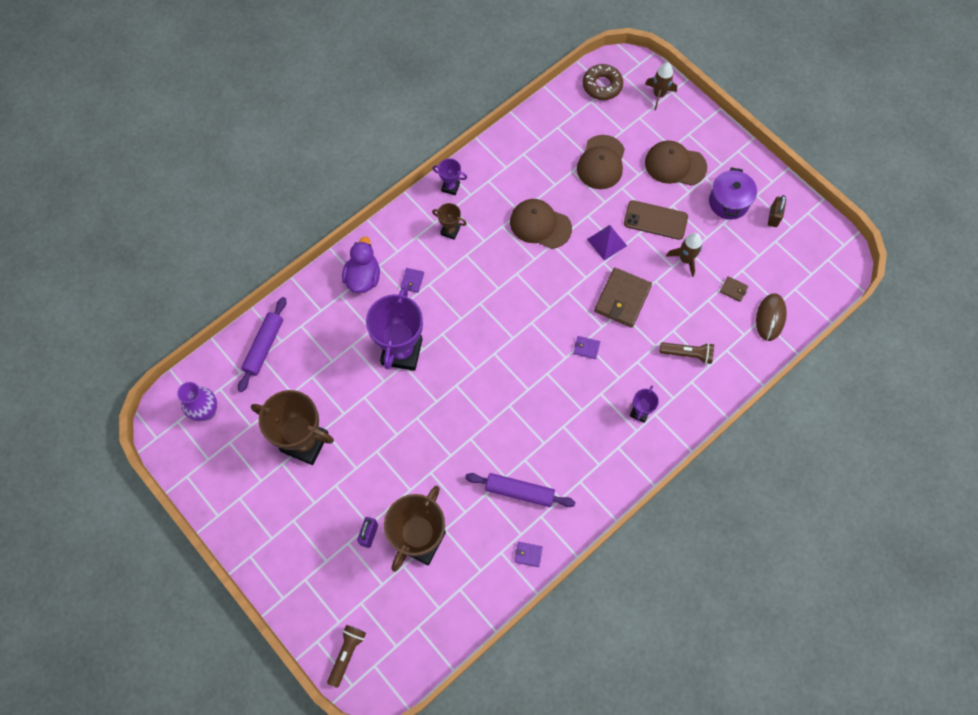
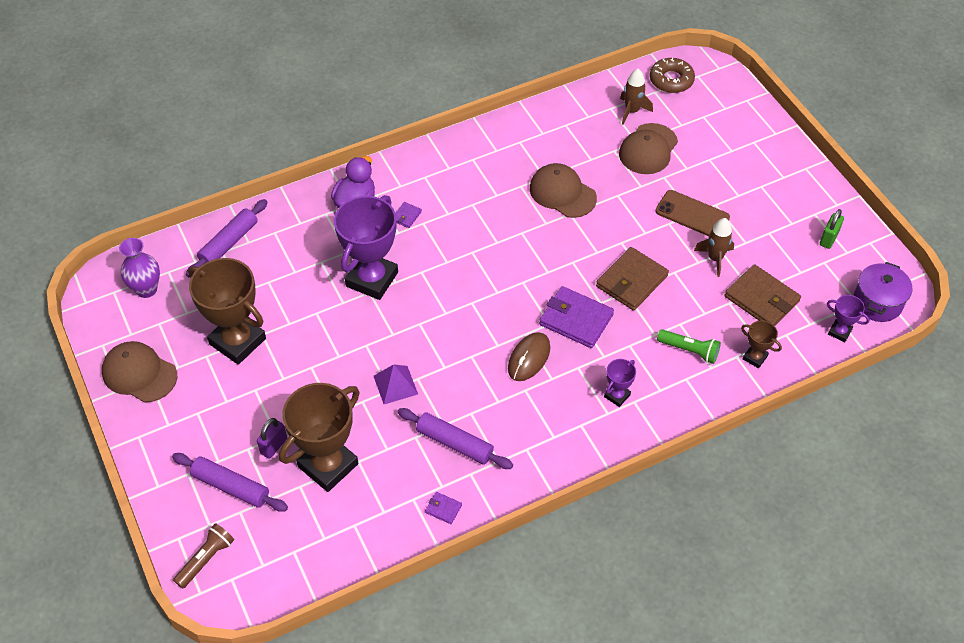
camera: 15 degrees right, 15 degrees down
purple trophy [432,158,467,195] -> purple trophy moved to [827,295,870,342]
brown trophy [432,203,467,240] -> brown trophy moved to [741,320,782,368]
purple wallet [573,336,600,359] -> purple wallet [539,286,614,348], size x2.22
purple pyramid [587,225,627,261] -> purple pyramid moved to [374,364,418,404]
brown rocket [645,62,677,110] -> brown rocket moved to [620,69,653,125]
brown cap [645,140,707,186] -> brown cap moved to [102,341,177,403]
brown flashlight [659,342,714,364] -> green flashlight [657,329,721,364]
purple pot [709,167,757,220] -> purple pot moved to [853,262,912,322]
brown wallet [720,276,748,302] -> brown wallet [725,264,801,326], size x2.22
brown mouse [756,293,787,341] -> brown mouse moved to [508,332,550,381]
brown padlock [768,195,786,227] -> green padlock [820,209,844,249]
none -> purple rolling pin [172,453,288,512]

